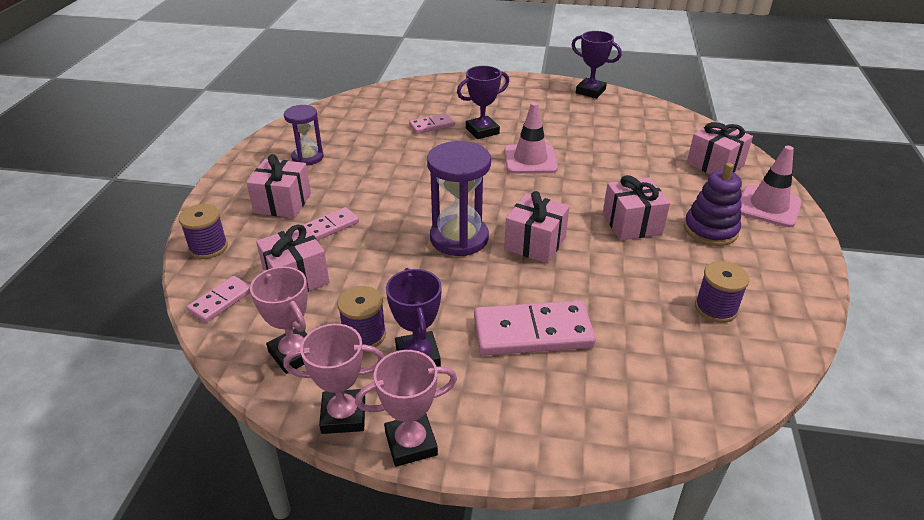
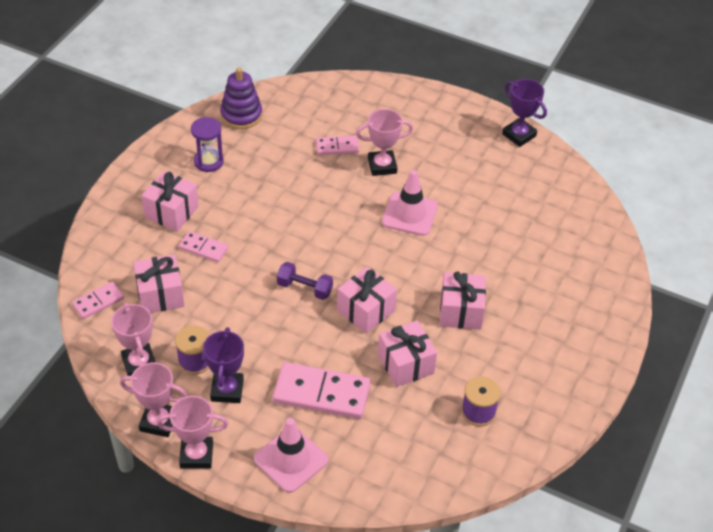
camera: 15 degrees right, 10 degrees up
purple spool [179,204,228,259] -> none
pink domino [303,207,359,241] -> pink domino turned 45 degrees clockwise [179,231,228,262]
purple hourglass [427,141,491,256] -> purple dumbbell [277,262,333,300]
purple trophy [457,66,509,139] -> pink trophy [356,109,413,176]
purple stacking toy [684,163,742,246] -> purple stacking toy moved to [220,68,262,129]
pink gift [687,121,753,174] -> pink gift moved to [378,320,437,387]
pink traffic cone [740,146,802,227] -> pink traffic cone moved to [254,418,328,493]

